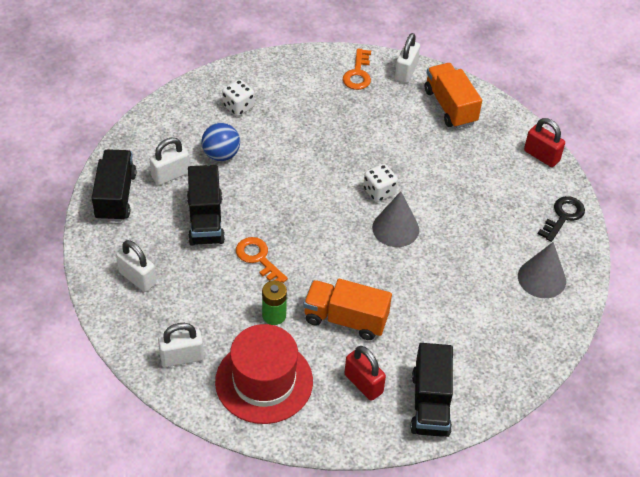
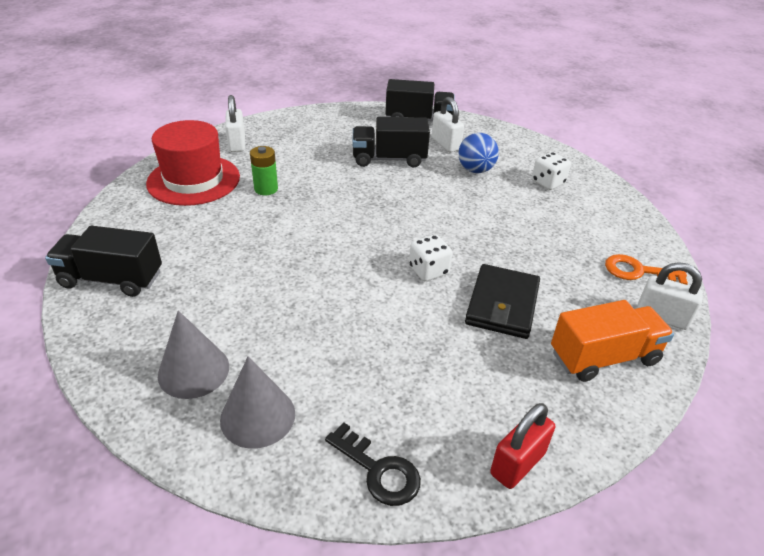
camera: 95 degrees right, 10 degrees down
white padlock [116,240,156,292] -> none
orange key [236,237,288,283] -> none
orange truck [303,279,392,340] -> none
red padlock [345,346,386,401] -> none
grey cone [372,191,419,247] -> grey cone moved to [158,310,229,399]
none -> black wallet [465,264,540,339]

